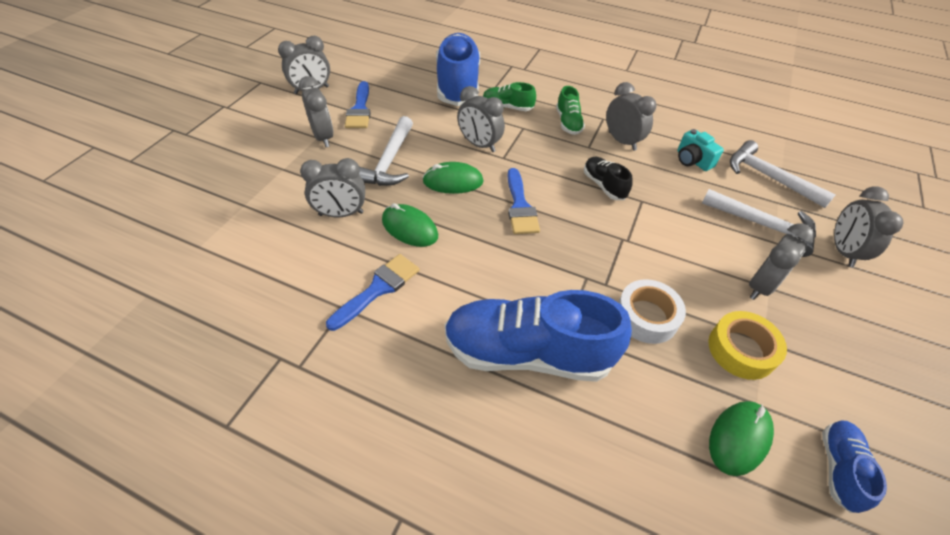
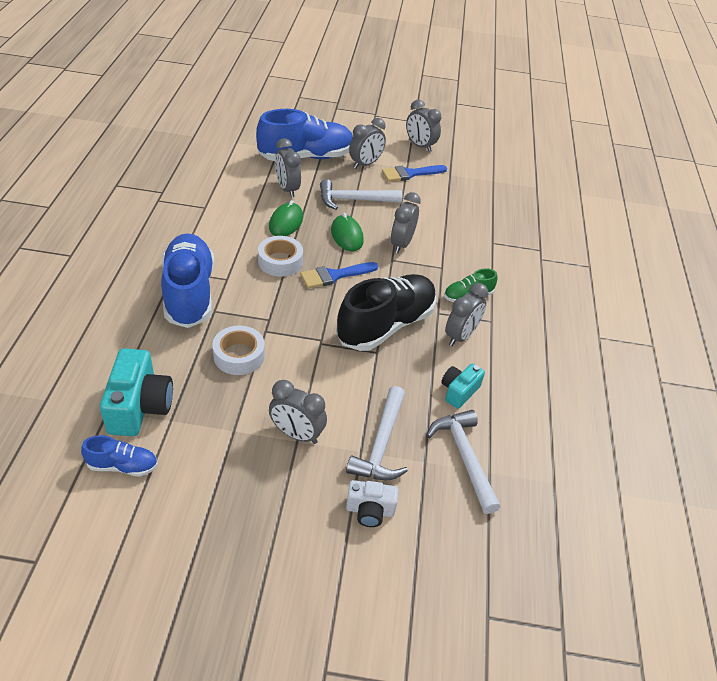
camera: 70 degrees right, 5 degrees down
blue brush [326,254,420,331] -> none
blue shoe [436,33,480,106] -> blue shoe moved to [256,109,353,161]
green shoe [483,82,536,111] -> none
black shoe [584,157,632,200] -> black shoe [336,274,436,351], size x2.12
yellow tape [708,311,787,380] -> none
green mouse [709,401,774,476] -> turquoise camera [100,348,173,436]
white hammer [730,140,836,208] -> white hammer turned 45 degrees counterclockwise [426,410,500,514]
grey clock [834,187,904,267] -> white camera [346,480,399,527]
none -> white tape [258,236,303,277]

